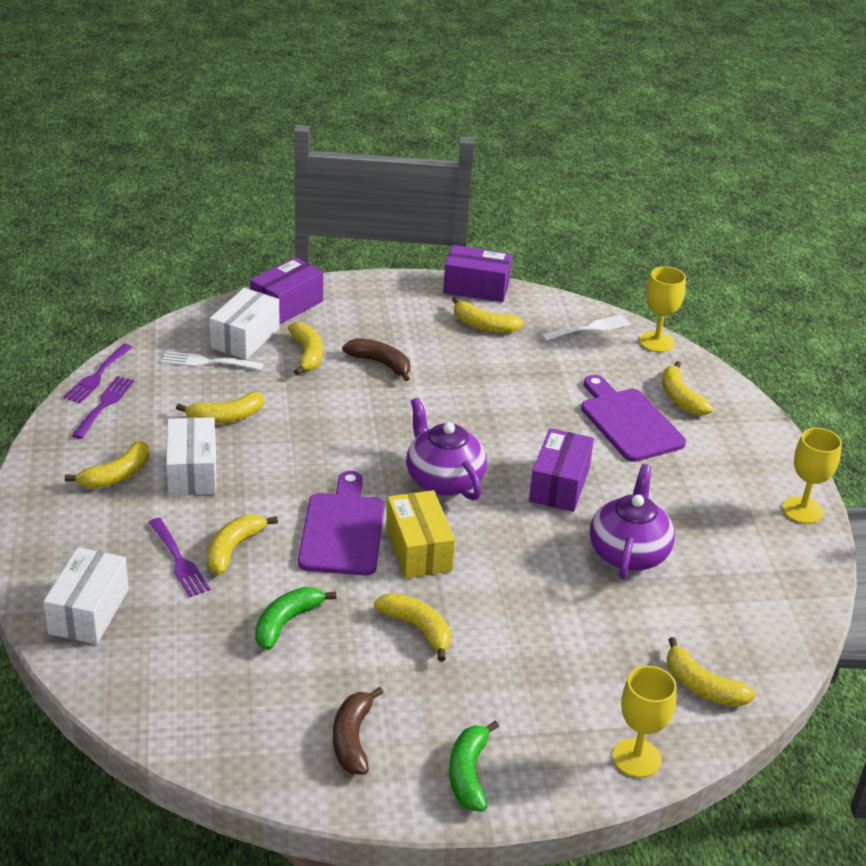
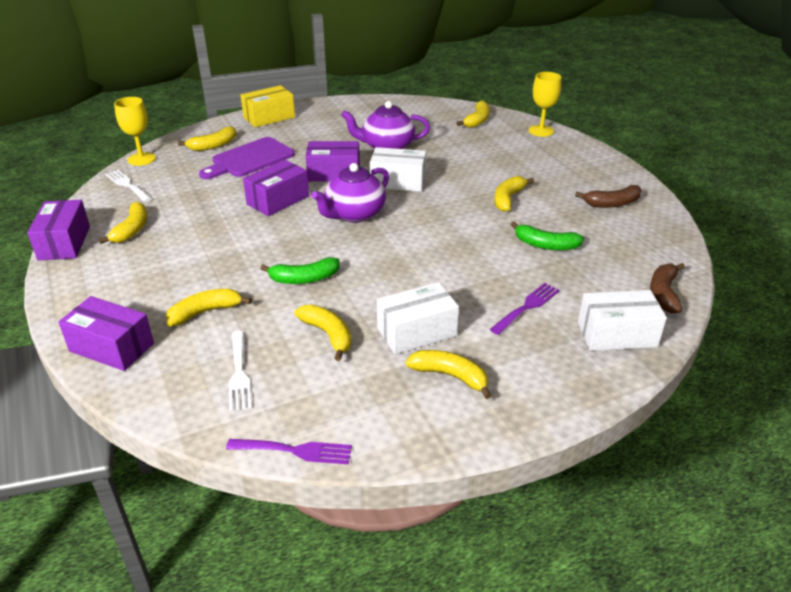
camera: 105 degrees left, 0 degrees up
purple fork [72,376,134,439] -> none
yellow banana [207,514,278,575] -> none
white box [209,288,280,360] -> white box moved to [370,147,426,192]
purple cutting board [298,471,384,575] -> none
brown banana [342,338,410,381] -> brown banana moved to [650,263,685,313]
yellow box [386,490,455,578] -> yellow box moved to [240,85,295,127]
green banana [449,720,499,811] -> green banana moved to [260,257,340,284]
yellow goblet [783,428,842,524] -> none
none -> purple box [243,160,309,216]

